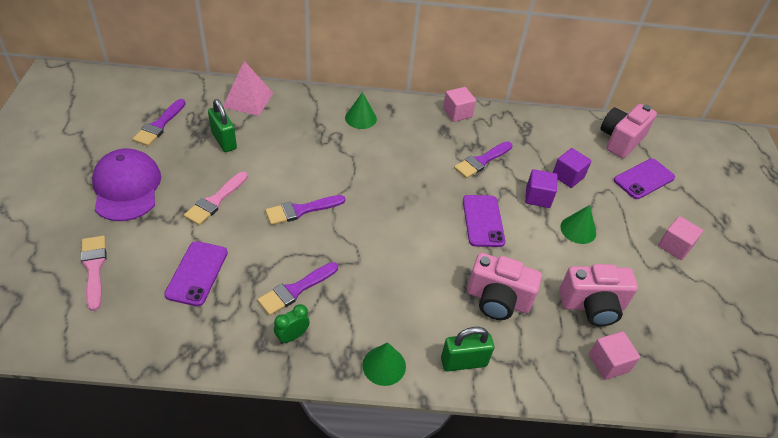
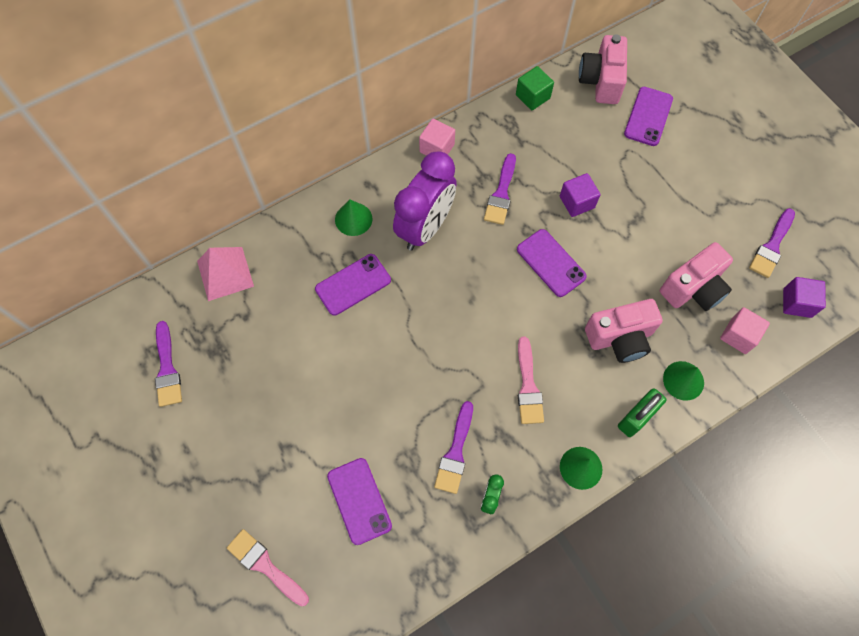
camera: 30 degrees left, 20 degrees up
purple cap [92,149,161,221] -> none
pink brush [184,172,248,225] -> pink brush moved to [518,337,544,424]
green padlock [208,99,237,152] -> none
purple brush [265,195,346,225] -> purple brush moved to [749,208,795,278]
purple cube [553,148,592,188] -> purple cube moved to [783,277,826,318]
green cone [560,205,596,244] -> green cone moved to [663,361,704,401]
pink cube [658,216,703,260] -> none
none -> purple phone [315,254,391,316]
none -> purple clock [393,152,457,250]
none -> green cube [516,66,554,110]

